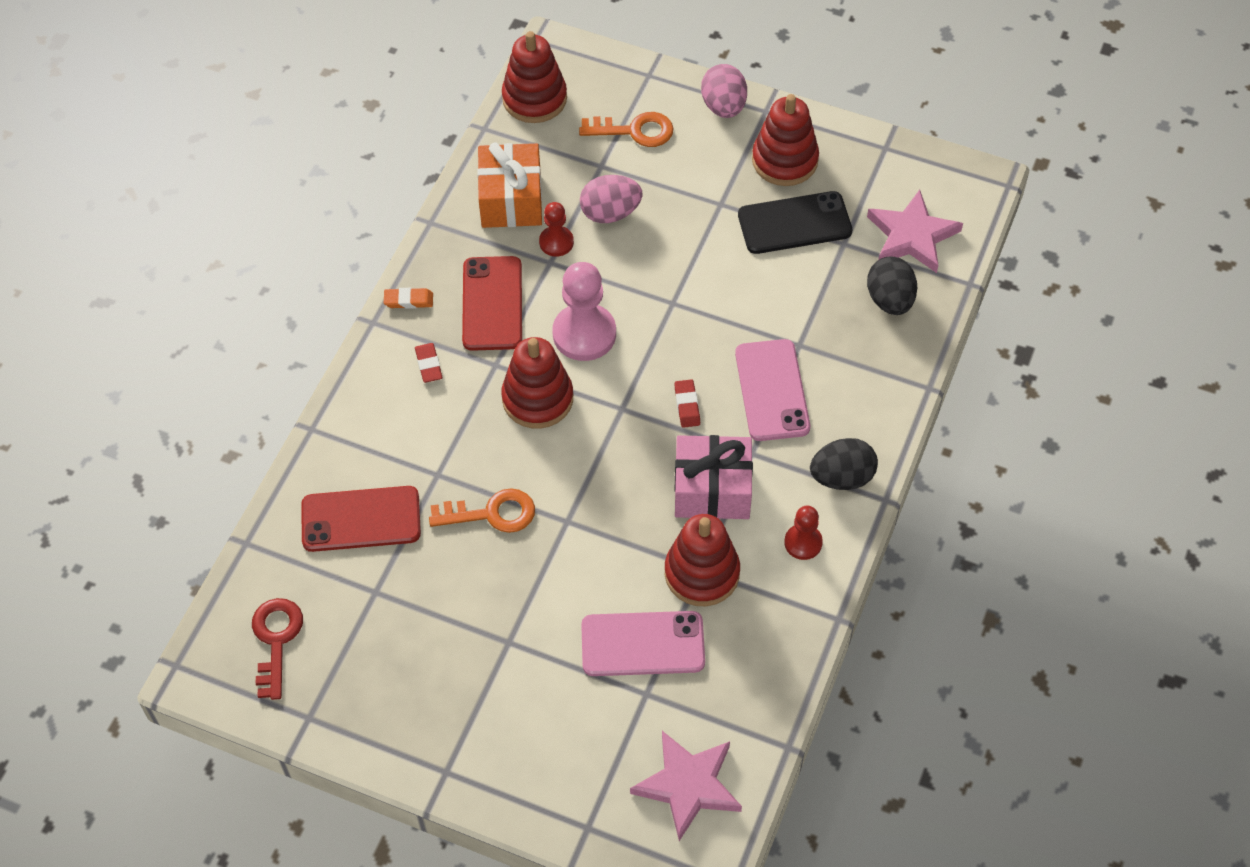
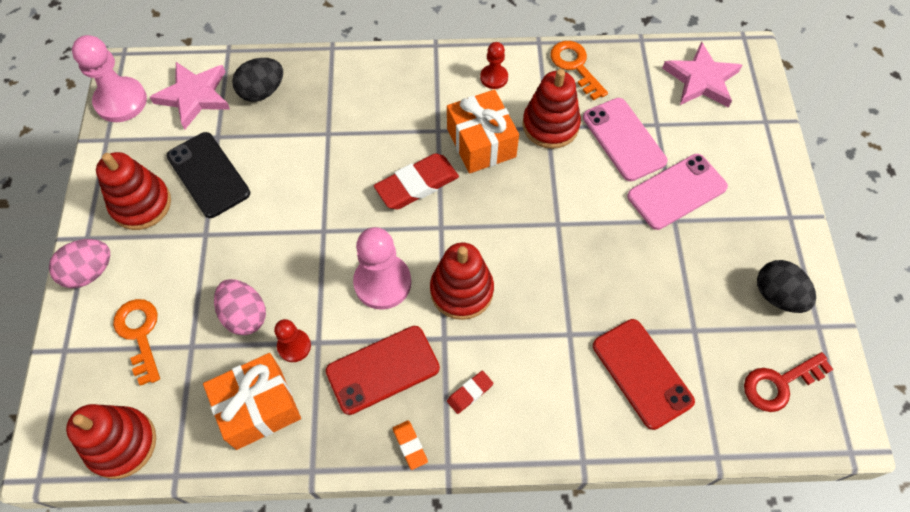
camera: 115 degrees left, 5 degrees up
orange key [429,488,535,533] -> orange key moved to [550,41,608,100]
red eraser [674,379,700,428] -> red eraser [374,153,459,209], size x1.98
pink gift [675,435,753,519] -> orange gift [447,89,519,174]
pink phone [735,339,810,441] -> pink phone moved to [627,154,728,230]
black egg [810,438,878,490] -> black egg moved to [757,260,816,313]
none -> pink pawn [72,35,147,122]

